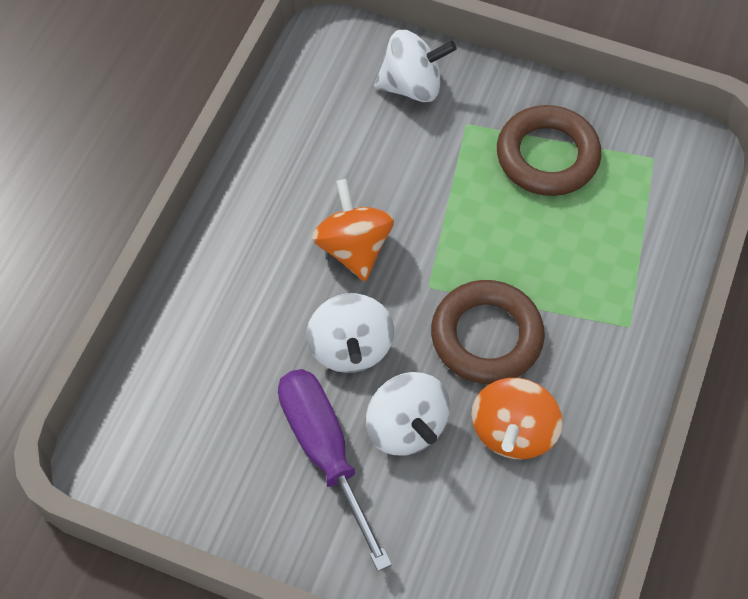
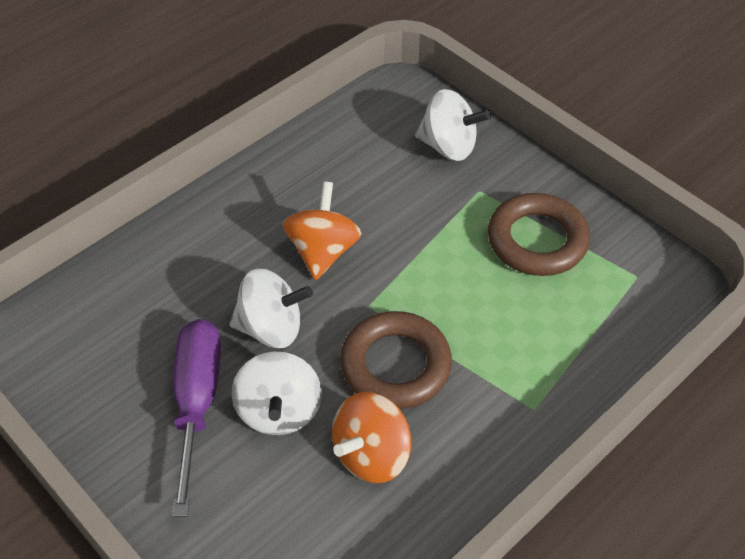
camera: 25 degrees right, 10 degrees down
white spinning top [307,293,394,373] -> white spinning top turned 105 degrees counterclockwise [230,269,313,348]

